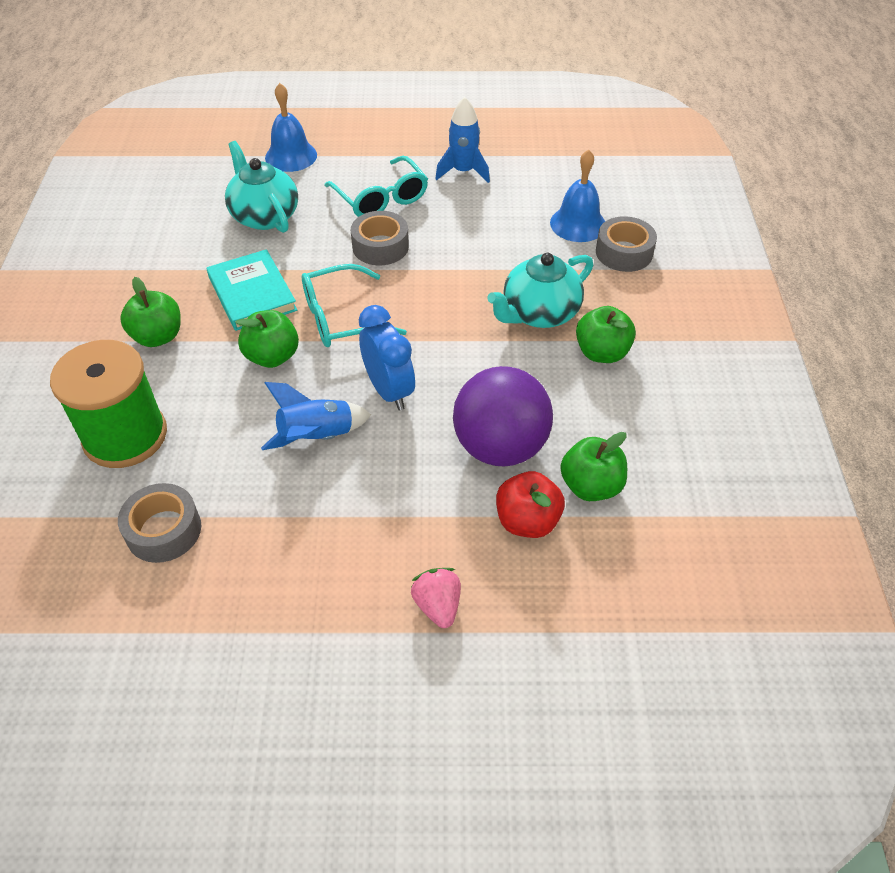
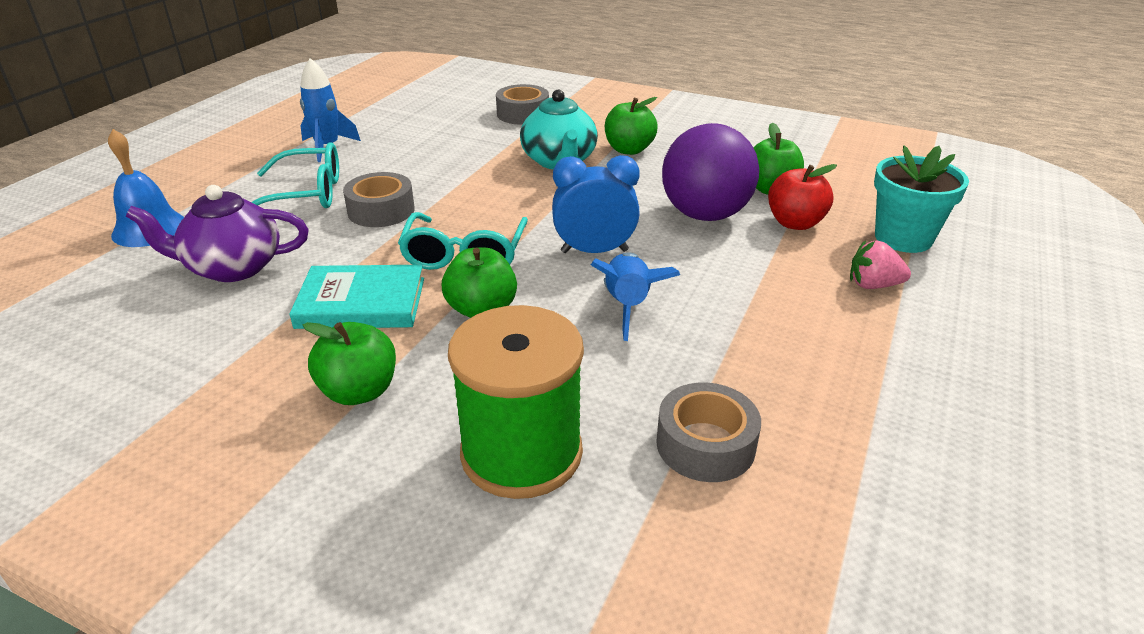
camera: 65 degrees left, 15 degrees down
turquoise teapot [225,141,298,233] -> purple teapot [126,185,309,282]
blue bell [550,150,605,242] -> none
none -> turquoise flower pot [874,146,969,253]

